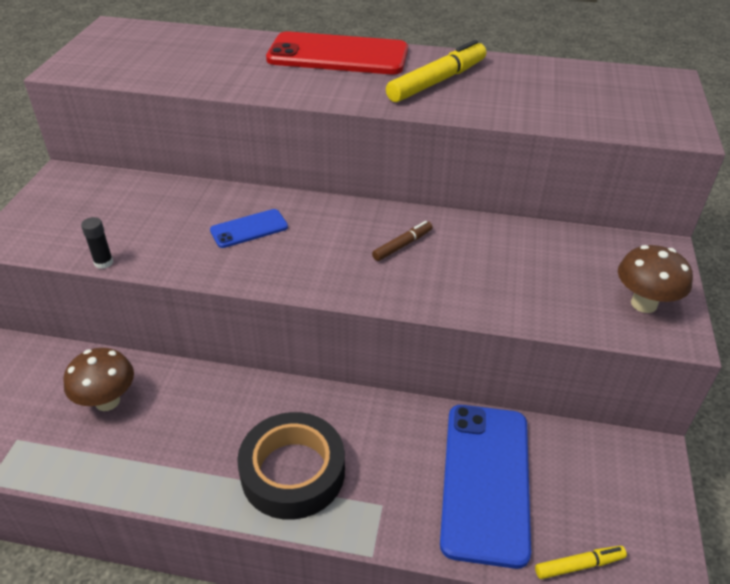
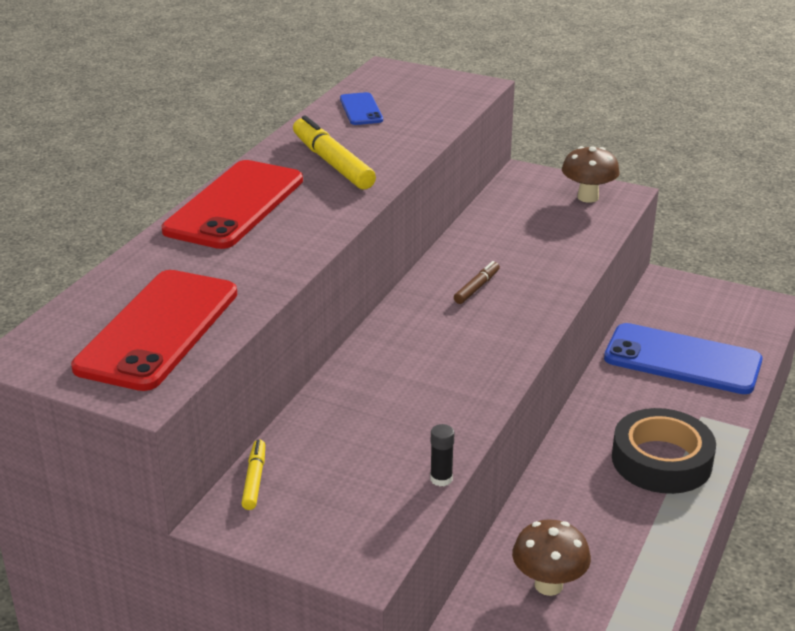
camera: 75 degrees left, 10 degrees down
blue phone [210,209,288,248] -> blue phone moved to [340,92,383,125]
brown marker [372,221,433,261] -> brown marker turned 60 degrees clockwise [454,261,500,304]
yellow marker [535,546,627,579] -> yellow marker moved to [241,440,265,510]
none -> red phone [71,270,237,391]

